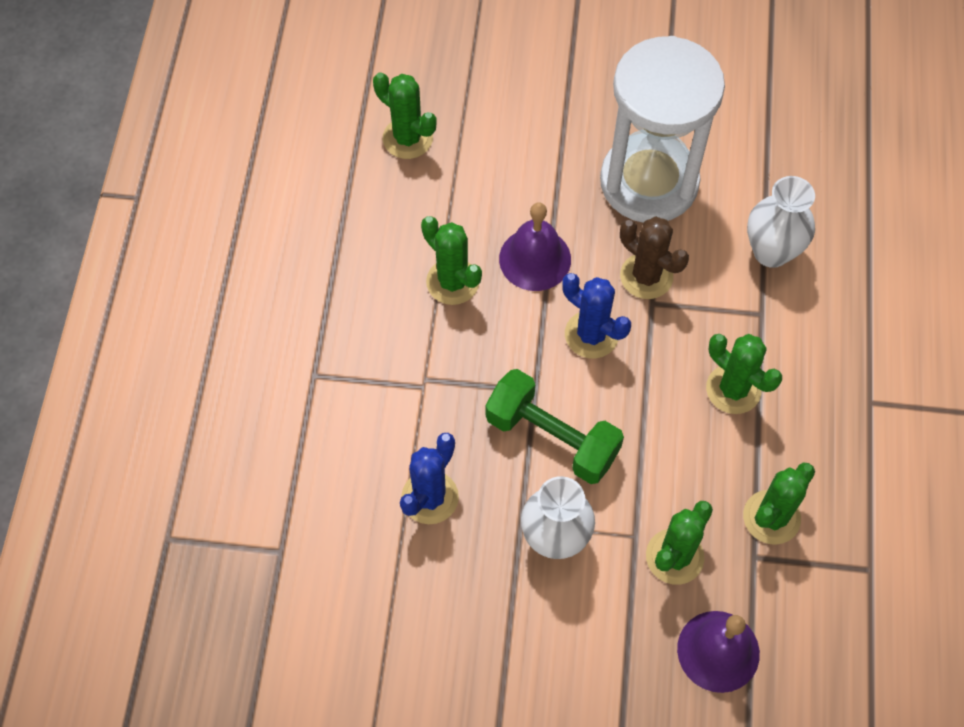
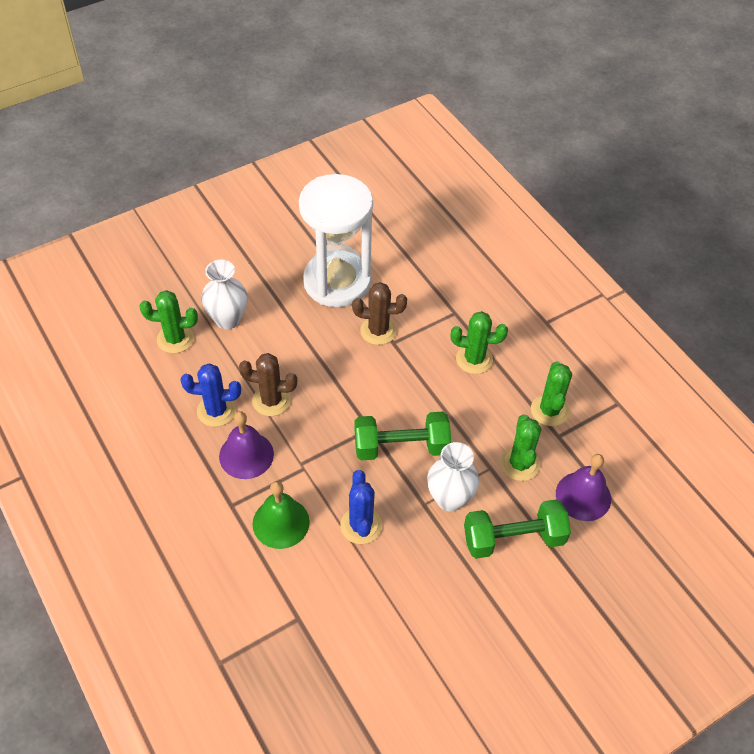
camera: 40 degrees left, 10 degrees down
green cactus [421,216,482,305] -> brown cactus [239,353,297,416]
purple bell [499,202,571,291] -> purple bell moved to [219,411,274,479]
blue cactus [562,273,631,359] -> blue cactus moved to [180,363,241,427]
white vase [747,176,815,268] -> white vase moved to [201,260,247,329]
none -> green bell [253,481,310,549]
none -> green dumbbell [464,499,571,559]

